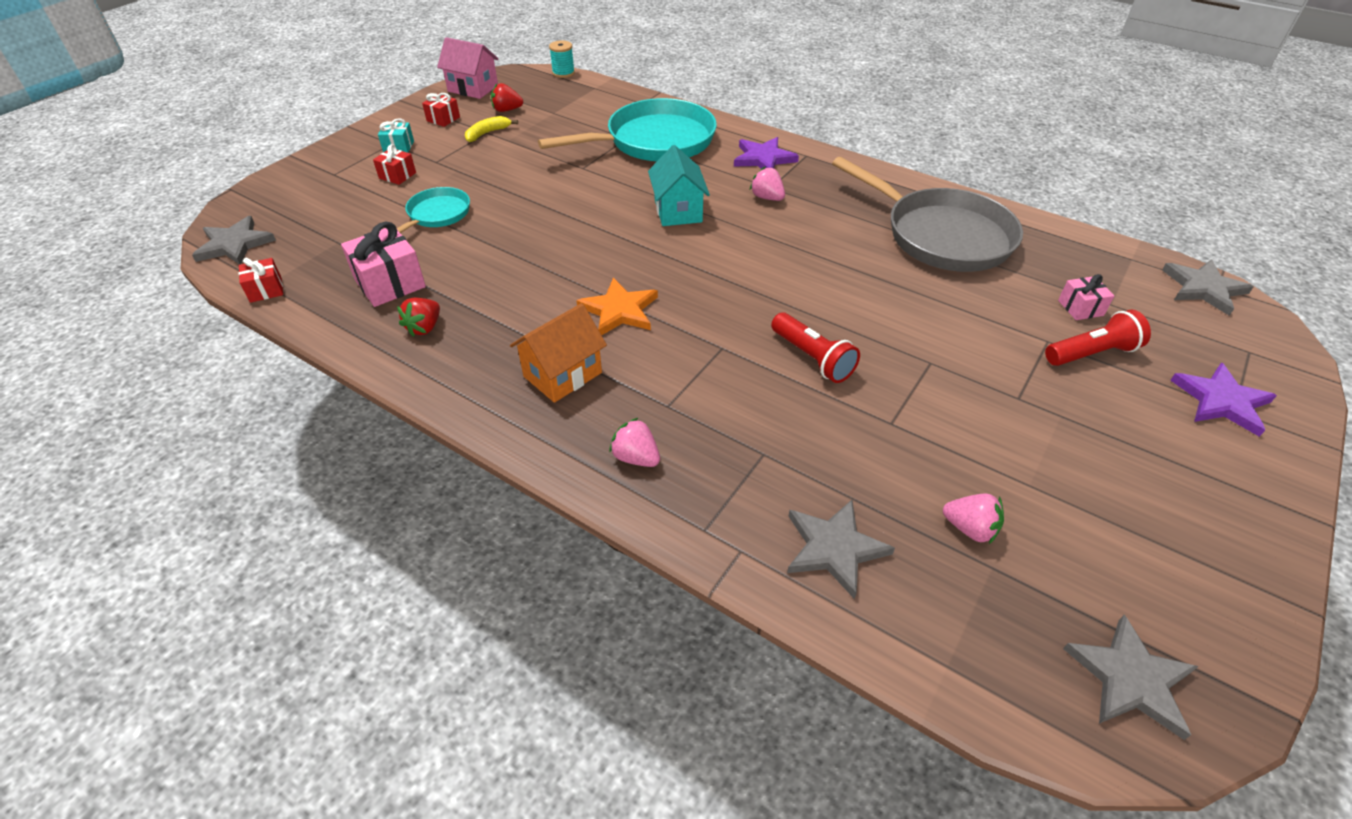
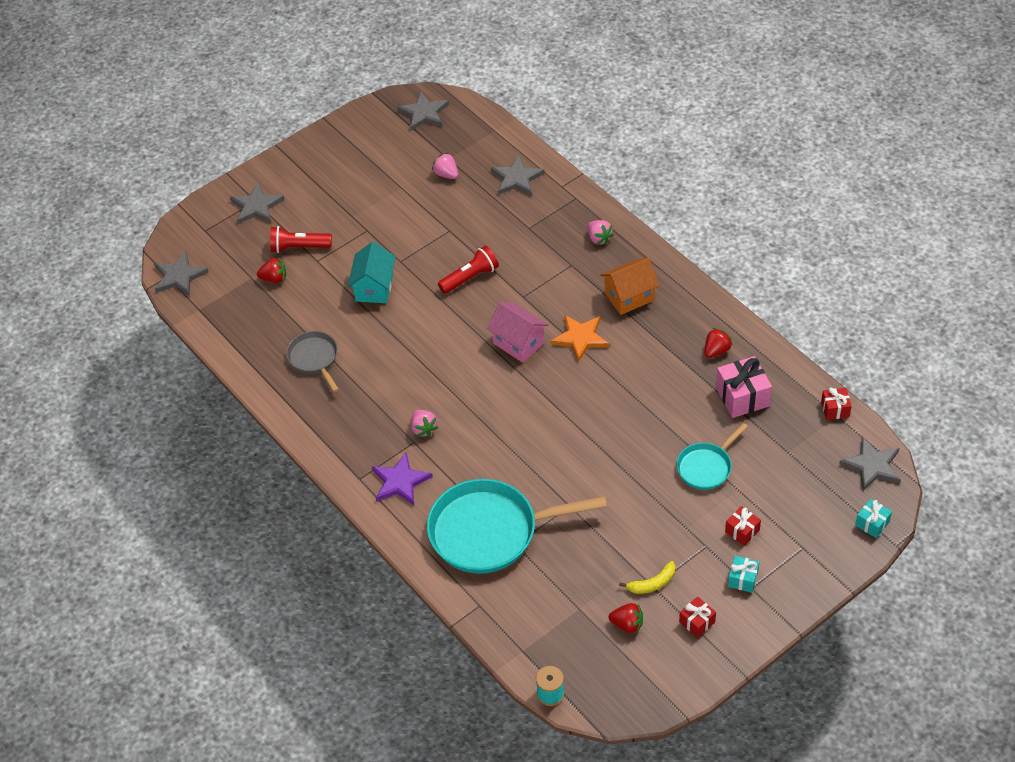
camera: 160 degrees left, 5 degrees up
pink house [437,37,499,99] -> pink house moved to [487,302,548,363]
turquoise house [648,145,710,226] -> turquoise house moved to [348,242,395,303]
red flashlight [771,313,860,383] -> red flashlight turned 75 degrees clockwise [438,246,499,294]
grey pan [832,157,1023,272] -> grey pan [286,331,339,392], size x0.52
pink gift [1058,274,1114,320] -> red strawberry [257,258,286,283]
purple star [1170,363,1277,437] -> grey star [230,182,285,224]
none -> turquoise gift [855,499,892,538]

